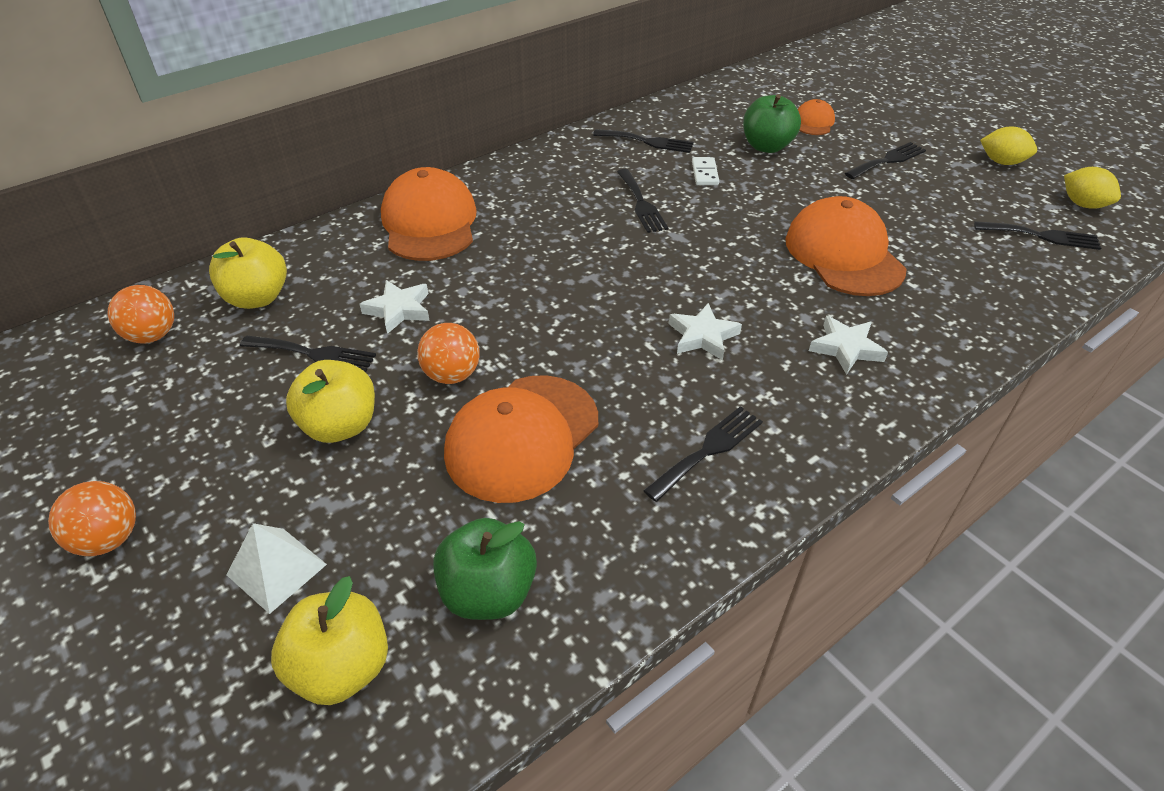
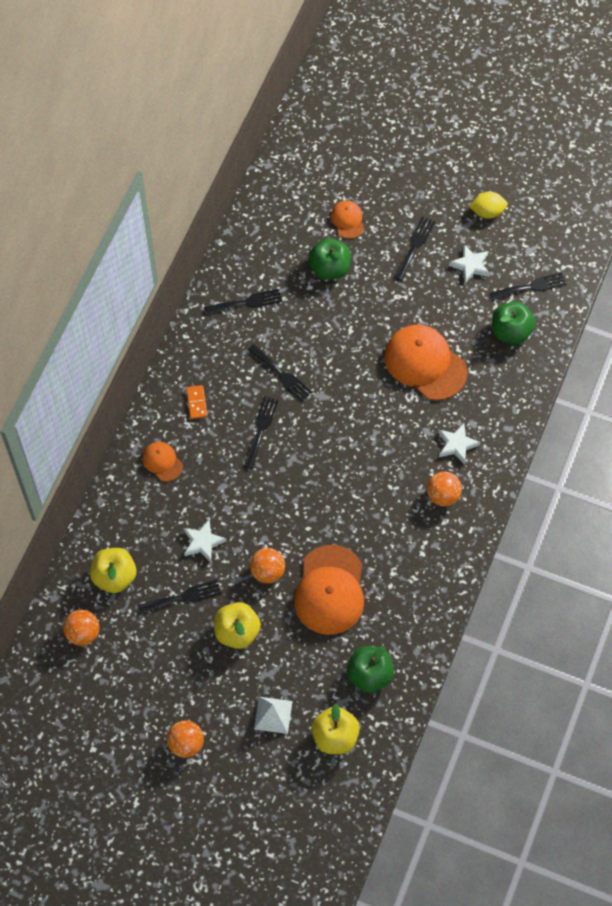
camera: 30 degrees left, 20 degrees up
orange cap [381,167,477,261] -> orange cap [143,442,183,481], size x0.49
black fork [643,406,763,502] -> black fork moved to [244,396,279,469]
white star [669,303,742,360] -> white star moved to [449,244,490,283]
white domino [692,157,719,185] -> none
yellow lemon [1064,167,1121,209] -> none
none -> orange domino [186,385,207,419]
none -> orange ball [427,472,462,506]
none -> green apple [492,302,536,344]

